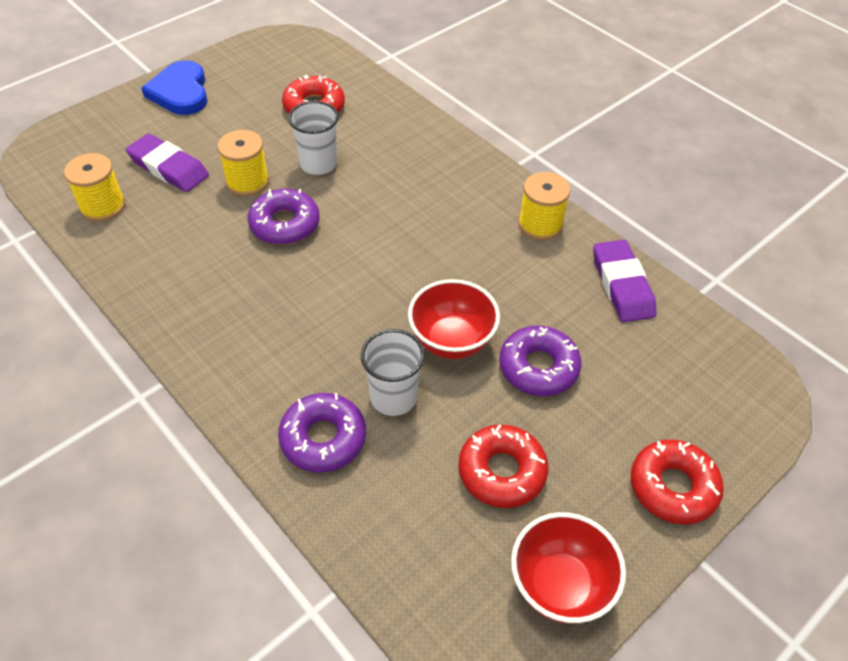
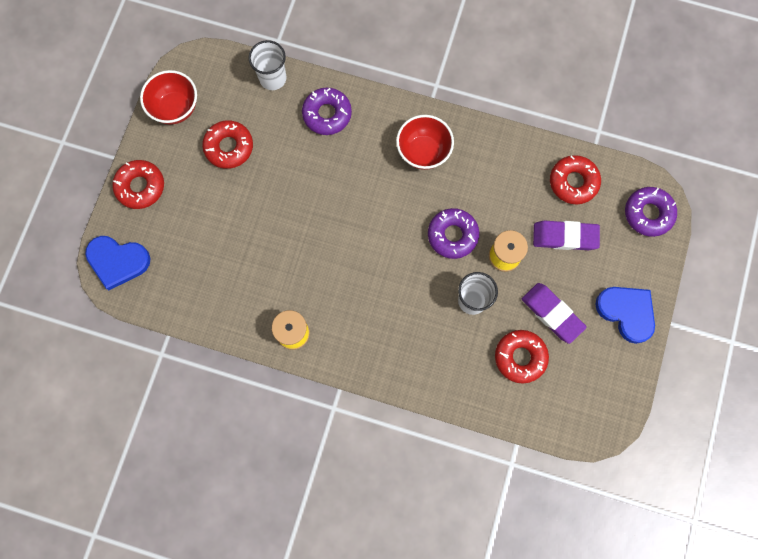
camera: 150 degrees right, 25 degrees up
yellow spool [64,153,125,221] -> red donut [550,155,601,205]
white cup [361,329,425,416] -> white cup moved to [249,40,287,90]
red bowl [408,279,500,359] -> red bowl moved to [396,115,454,170]
purple donut [499,326,582,396] -> purple donut moved to [625,187,677,237]
purple eraser [593,240,656,322] -> purple eraser moved to [522,283,587,344]
none -> blue heart [85,236,151,290]

